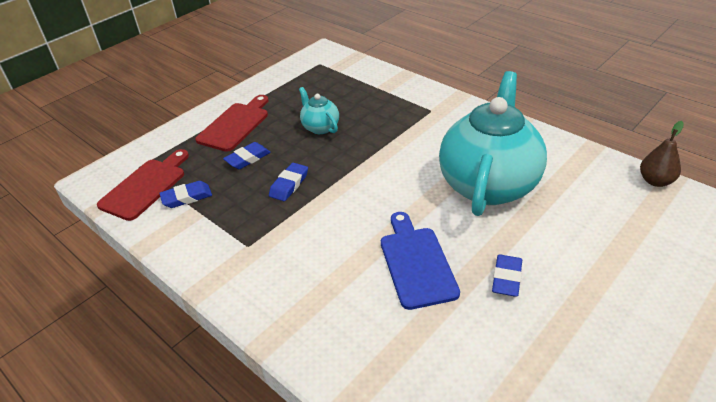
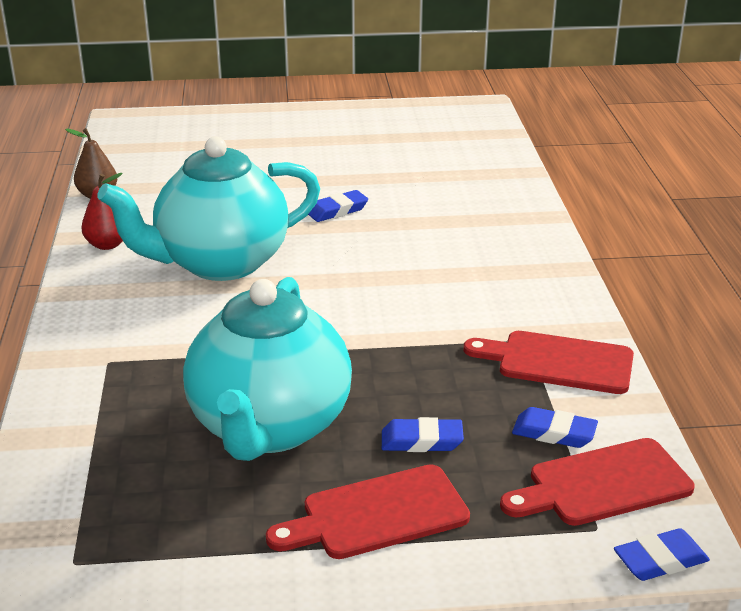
camera: 140 degrees left, 10 degrees down
blue eraser [269,163,308,201] -> blue eraser moved to [614,528,710,581]
turquoise teapot [299,87,339,134] -> turquoise teapot [183,277,352,461], size x2.25
blue cutting board [381,212,460,310] -> none
none -> red pear [81,173,123,250]
none -> red cutting board [464,331,634,394]

